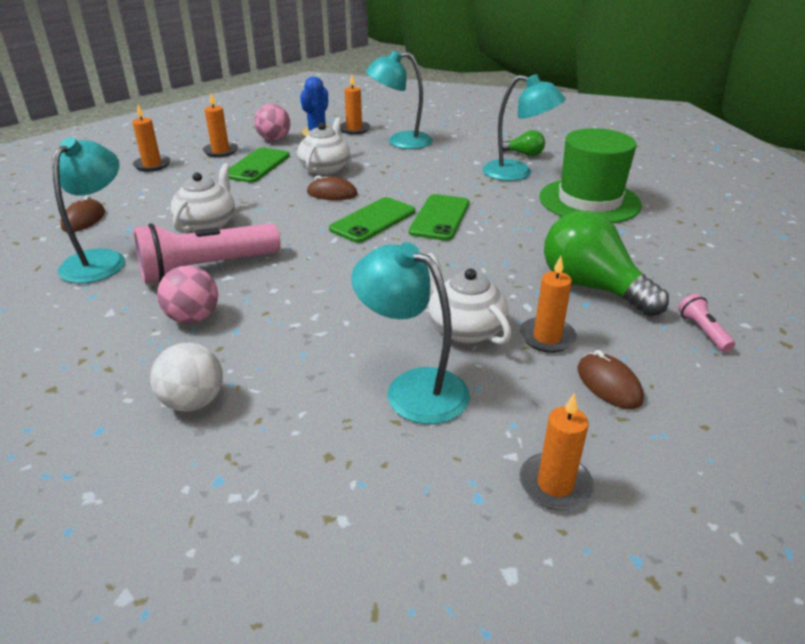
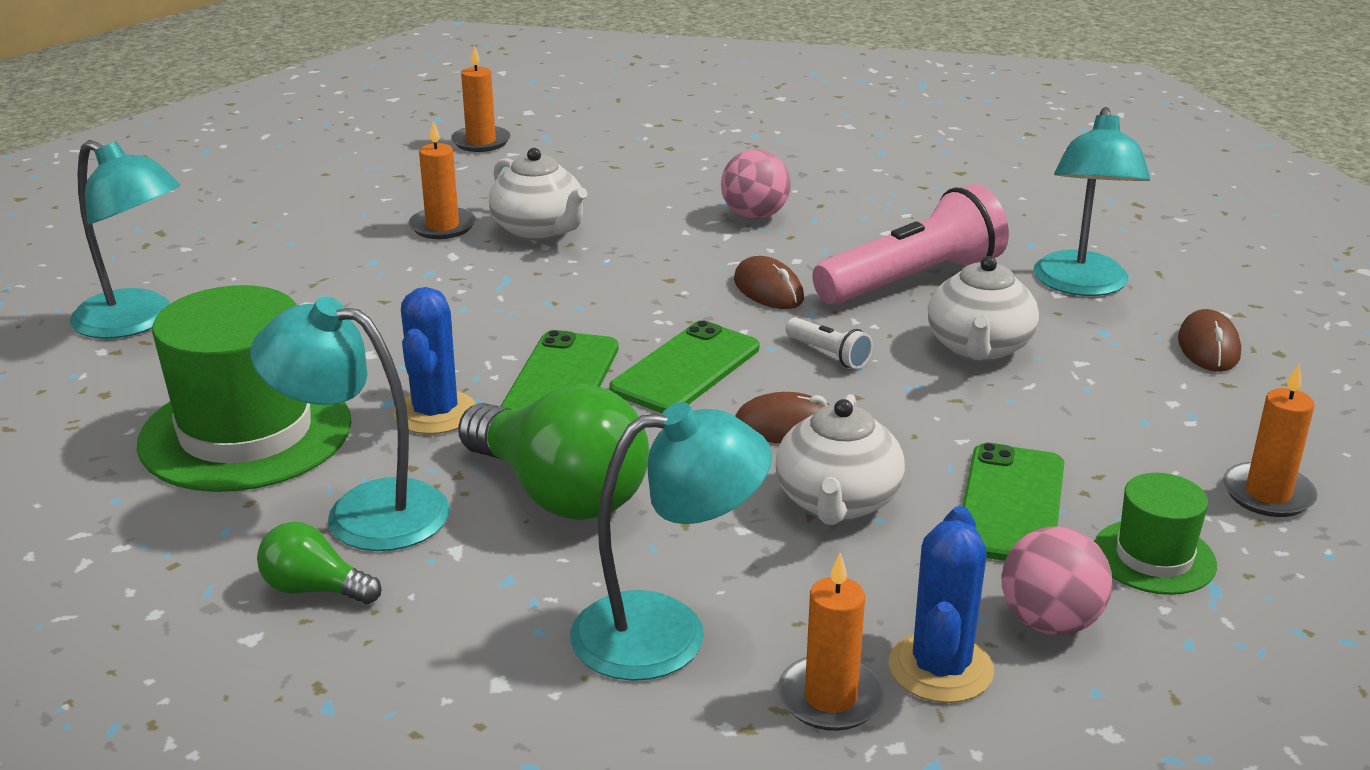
camera: 175 degrees right, 5 degrees down
white ball [150,343,223,411] -> none
pink ball [157,266,218,324] -> pink ball moved to [721,149,791,219]
orange candle [203,93,238,157] -> green hat [1094,473,1217,595]
turquoise lamp [351,242,470,424] -> turquoise lamp moved to [70,140,181,339]
green light bulb [544,211,669,316] -> green light bulb moved to [458,384,649,520]
brown mouse [577,350,644,409] -> brown mouse moved to [734,256,804,309]
pink flashlight [678,294,735,352] -> none
none -> blue cactus [393,287,476,434]
none -> white flashlight [785,318,873,369]

